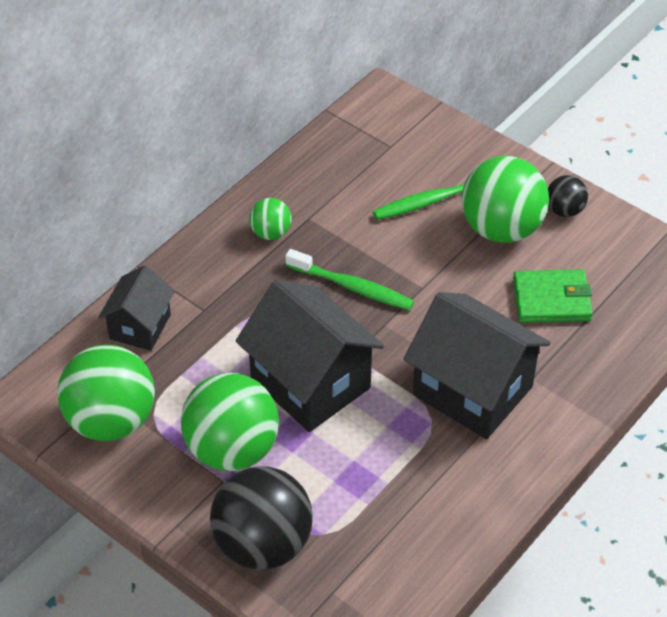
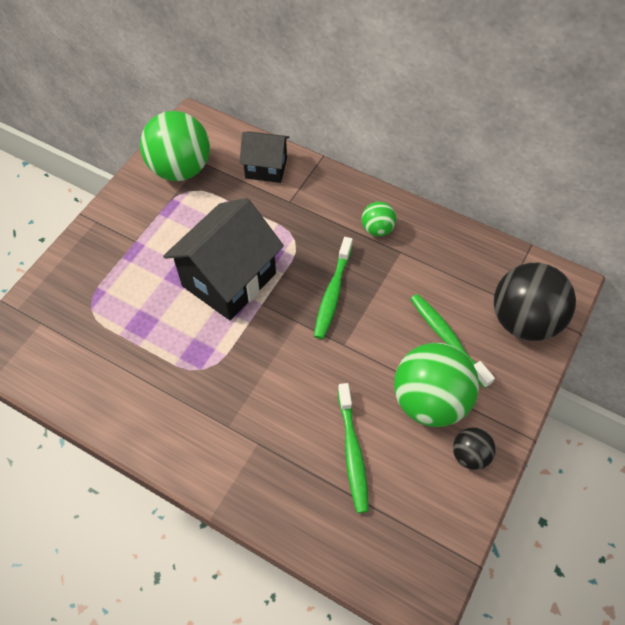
camera: 80 degrees right, 10 degrees up
green ball [181,373,279,471] -> none
black ball [210,467,313,570] -> black ball moved to [494,263,576,341]
black house [404,292,551,439] -> none
green wallet [513,269,593,323] -> green toothbrush [338,383,369,513]

